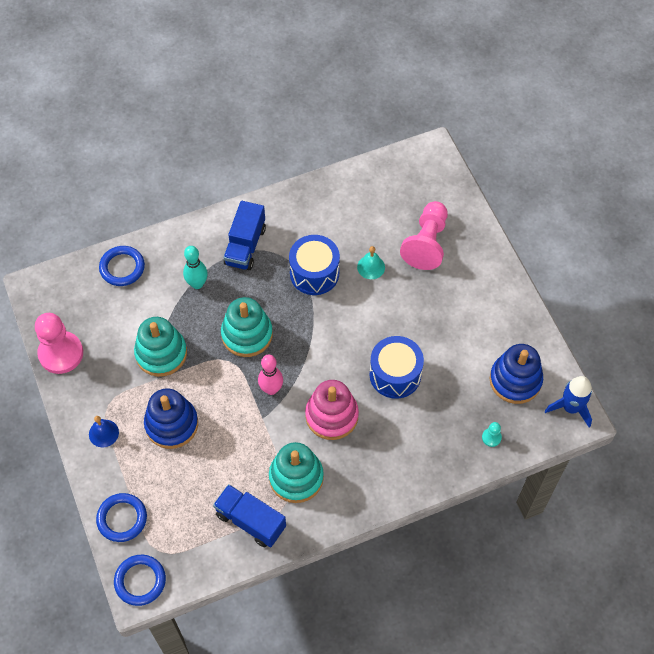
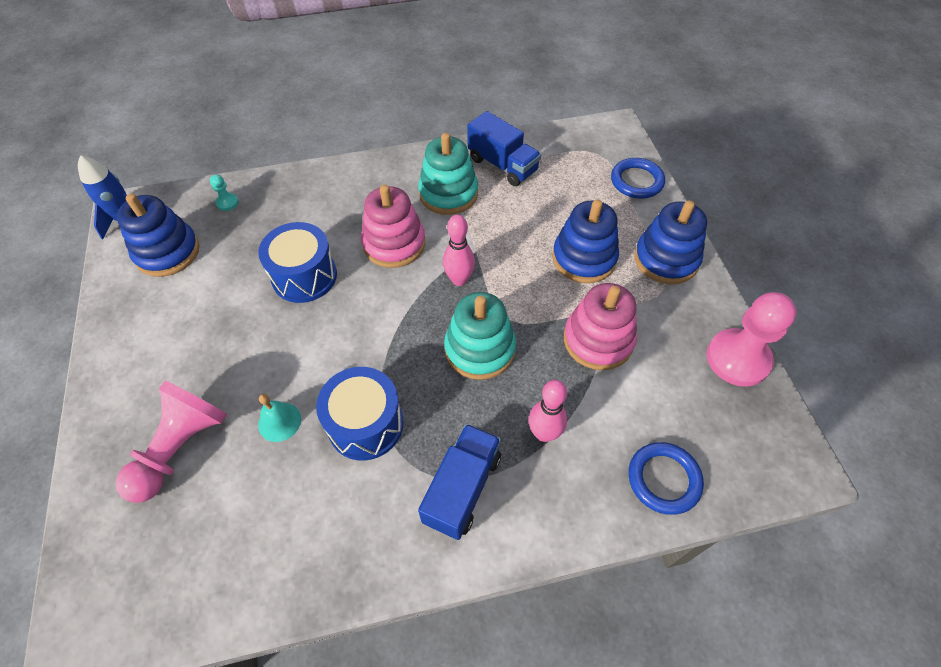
camera: 170 degrees left, 5 degrees down
blue bell [89,416,119,447] -> blue stacking toy [634,200,707,284]
blue ring [114,555,166,606] -> none
turquoise stacking toy [134,317,187,377] -> pink stacking toy [564,283,637,370]
turquoise bowling pin [183,246,208,289] -> pink bowling pin [529,380,567,442]

